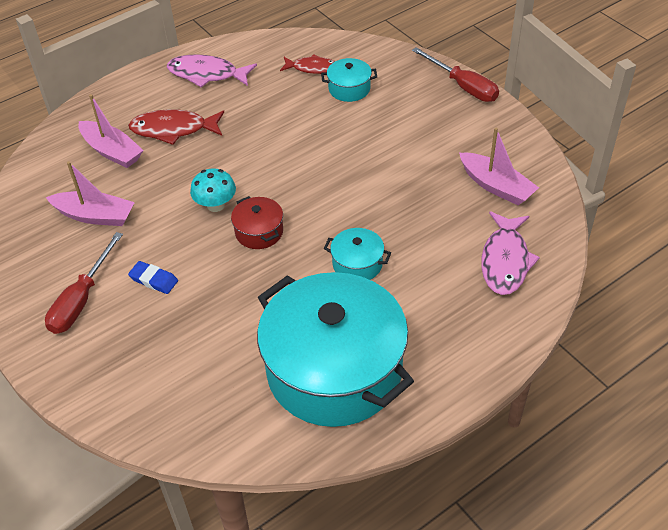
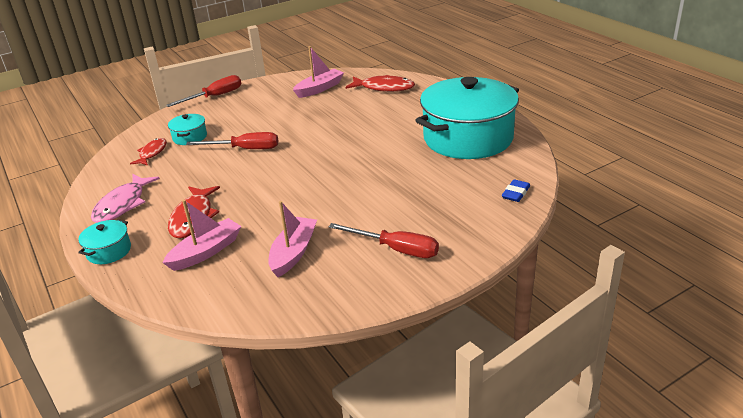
camera: 85 degrees left, 15 degrees down
blue eraser [128,261,178,294] -> blue eraser moved to [502,179,530,202]
turquoise mushroom [190,168,236,212] -> none
red pot [231,196,283,249] -> none
turquoise pot [324,228,391,280] -> turquoise pot moved to [78,219,131,264]
pink fish [481,211,540,295] -> red fish [346,75,415,92]
none -> red screwdriver [186,132,278,149]

